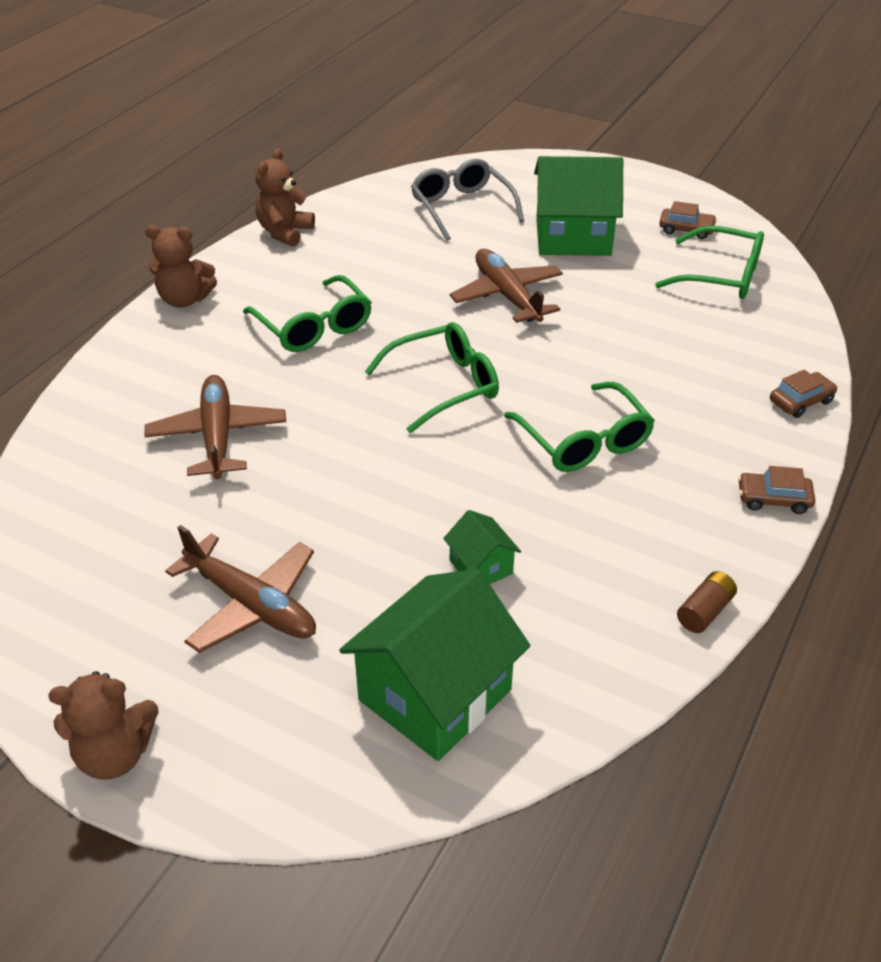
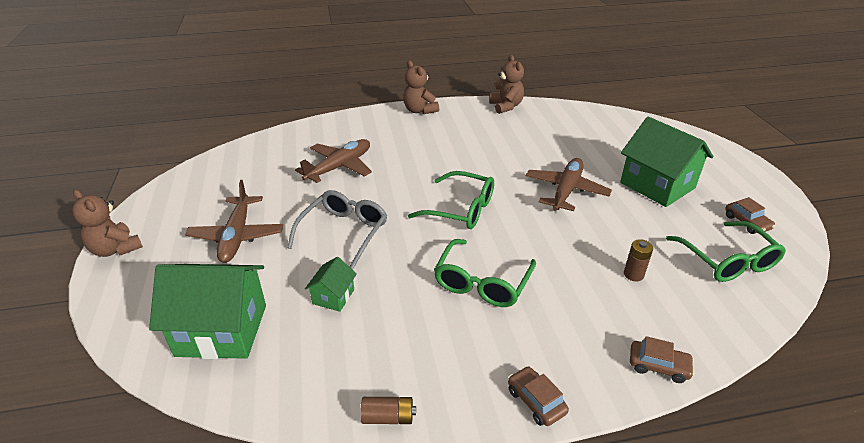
camera: 50 degrees right, 5 degrees down
green glasses [243,275,372,352] -> none
brown teddy bear [255,149,315,247] -> brown teddy bear turned 90 degrees clockwise [489,55,524,114]
grey glasses [411,159,524,241] -> grey glasses moved to [287,190,387,269]
none -> brown battery [624,239,653,281]

